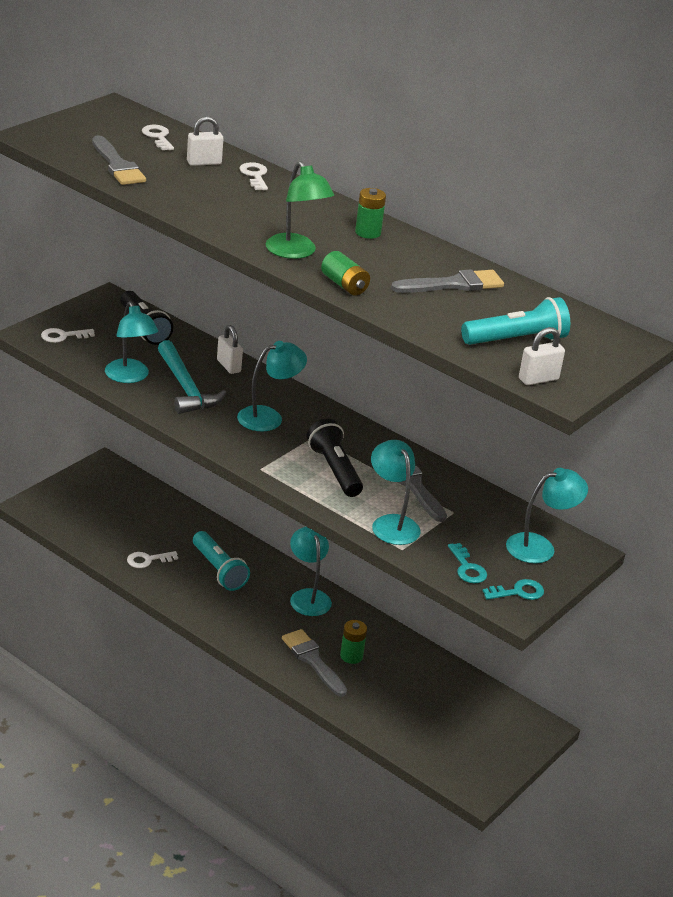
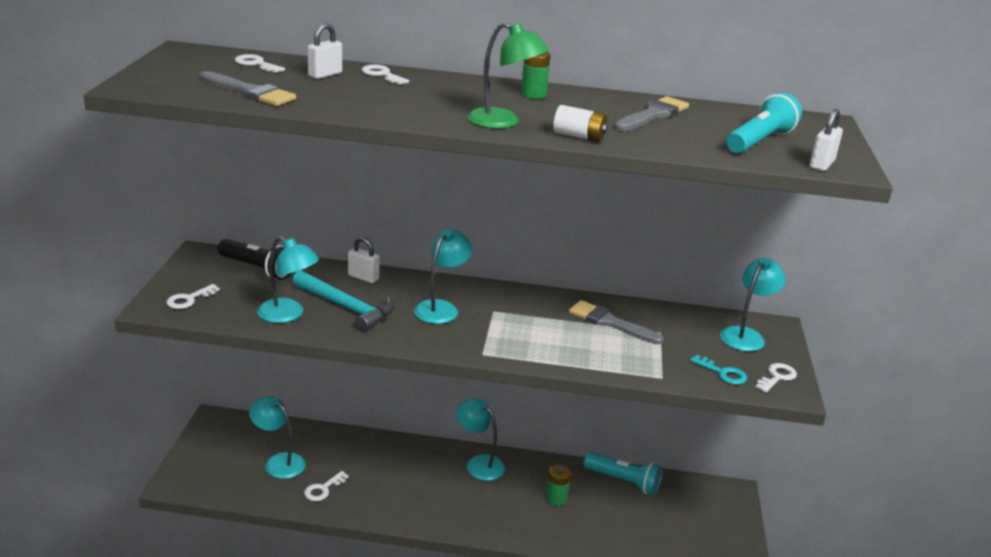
camera: 30 degrees left, 5 degrees down
turquoise flashlight [193,531,250,591] -> turquoise flashlight moved to [584,452,663,495]
grey brush [282,629,347,697] -> none
black flashlight [306,419,363,497] -> none
green battery [321,251,370,295] -> white battery [553,105,608,142]
turquoise lamp [371,440,421,545] -> turquoise lamp moved to [249,396,306,479]
turquoise key [483,579,544,600] -> white key [756,363,797,393]

